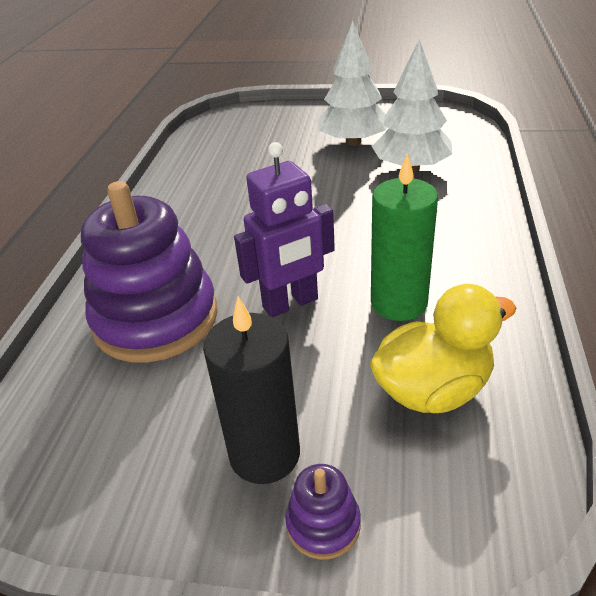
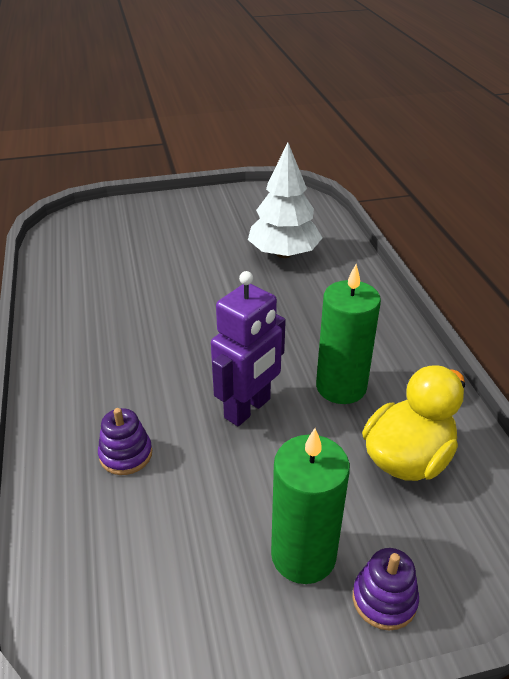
camera: 25 degrees left, 0 degrees up
purple stacking toy [81,181,218,363] -> purple stacking toy [98,408,152,475], size x0.42
black candle [203,297,300,484] -> green candle [271,428,350,584]
white tree [317,21,387,146] -> none

